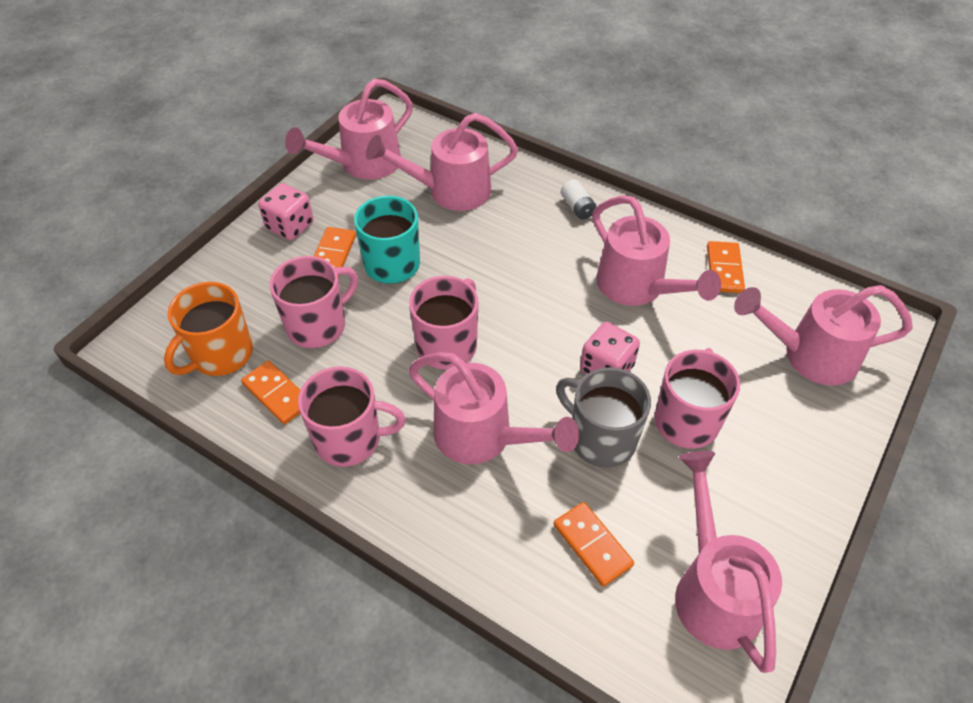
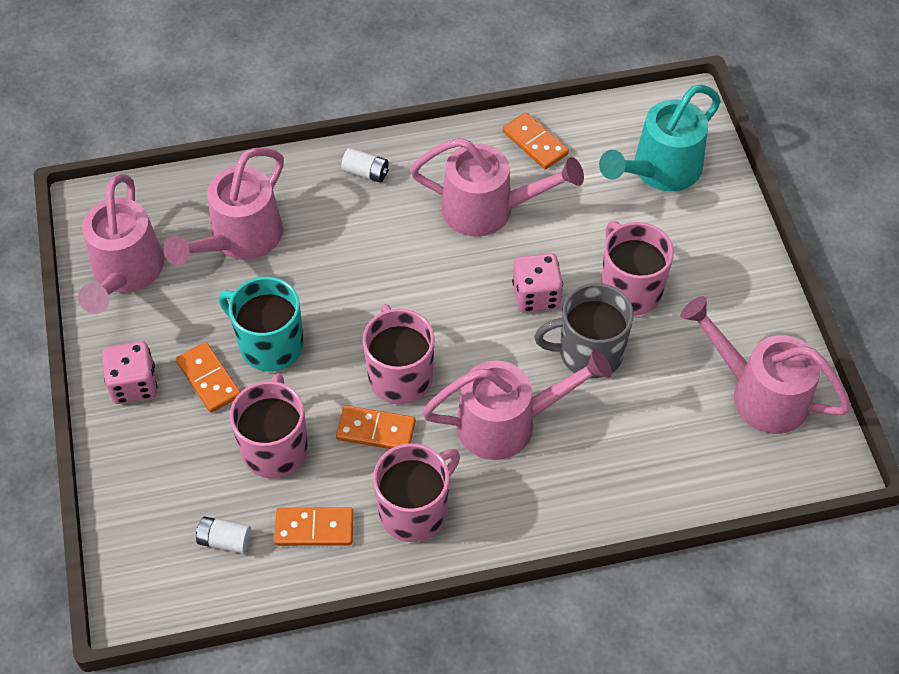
camera: 45 degrees left, 5 degrees up
orange mug [164,282,253,376] -> white battery [196,516,251,554]
orange domino [554,502,634,587] -> orange domino moved to [336,405,416,449]
pink watering can [734,285,913,385] -> turquoise watering can [599,85,721,191]

